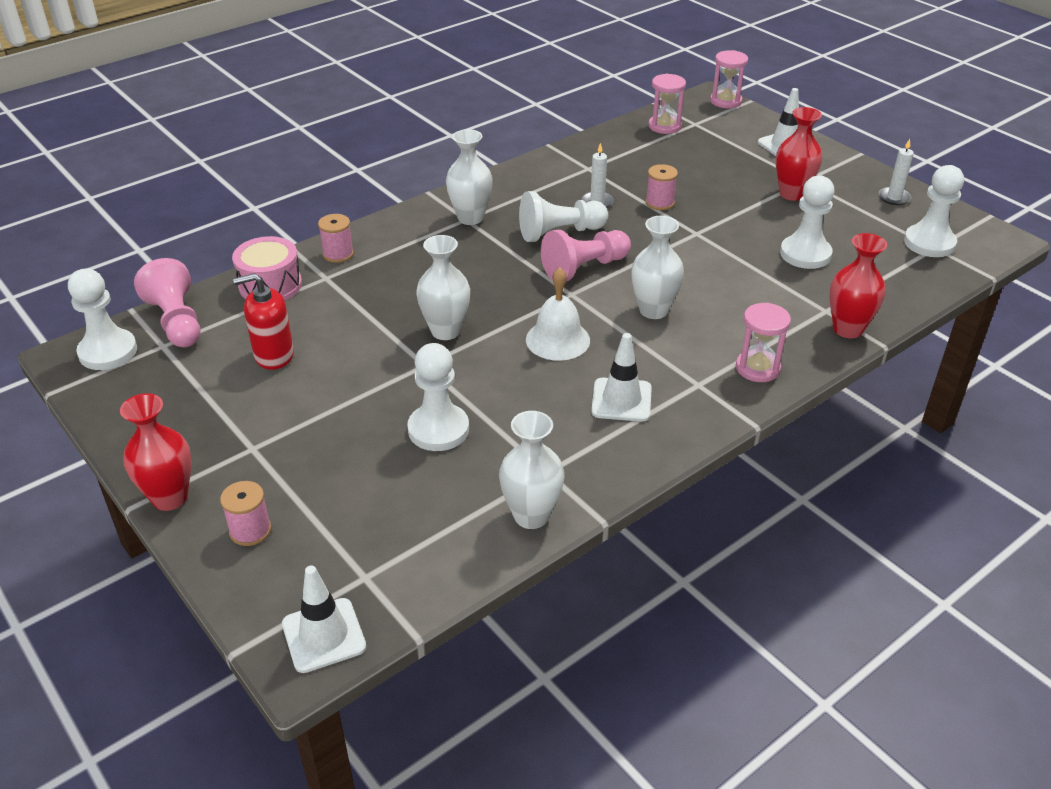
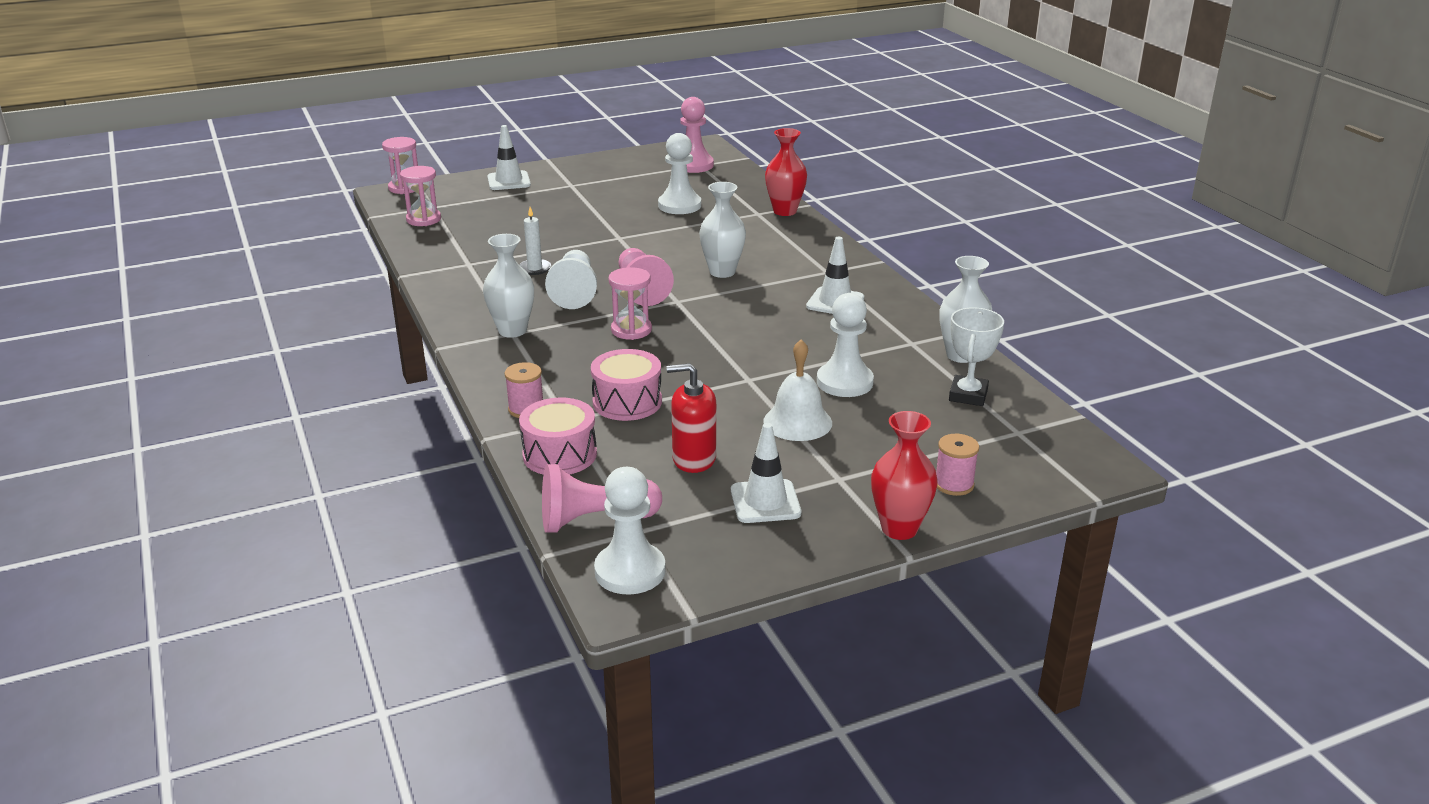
camera: 75 degrees left, 10 degrees down
red soap dispenser [233,273,294,370] -> red soap dispenser turned 90 degrees clockwise [666,363,716,473]
white traffic cone [282,566,366,673] -> white traffic cone moved to [731,423,801,523]
white vase [416,235,470,340] -> none
white bell [526,267,590,361] -> white bell moved to [763,339,832,441]
pink spool [646,164,678,210] -> none
pink hourglass [736,303,791,382] -> pink hourglass moved to [609,267,652,340]
red vase [776,107,822,201] -> none
white candle [879,139,914,205] -> none
white pawn [904,165,964,257] -> pink pawn [680,97,714,173]
none -> pink drum [591,349,662,421]
none -> white trophy [949,308,1004,406]

